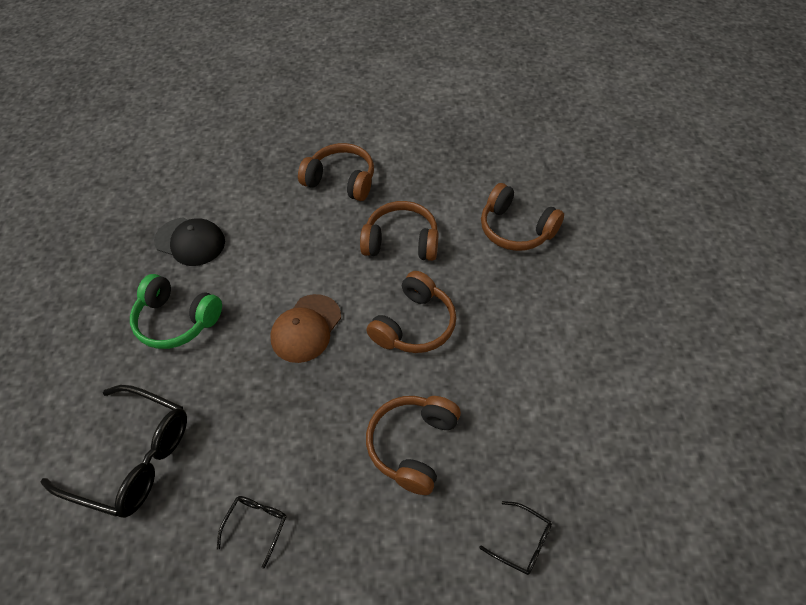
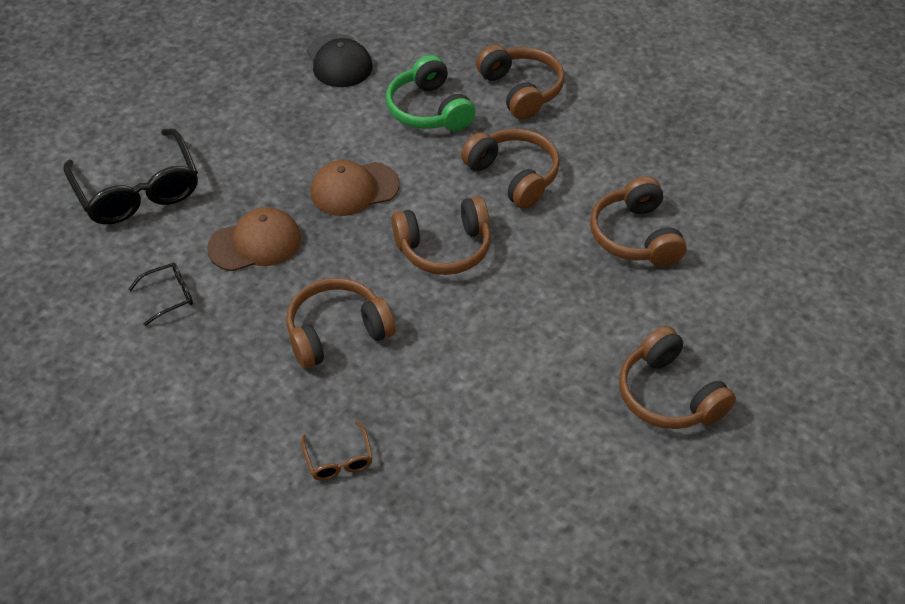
camera: 40 degrees right, 5 degrees down
green headphones [130,274,222,349] -> green headphones moved to [386,55,475,131]
black glasses [479,501,552,575] -> brown glasses [301,421,373,481]
none -> brown cap [207,207,301,271]
none -> brown headphones [619,326,736,429]

